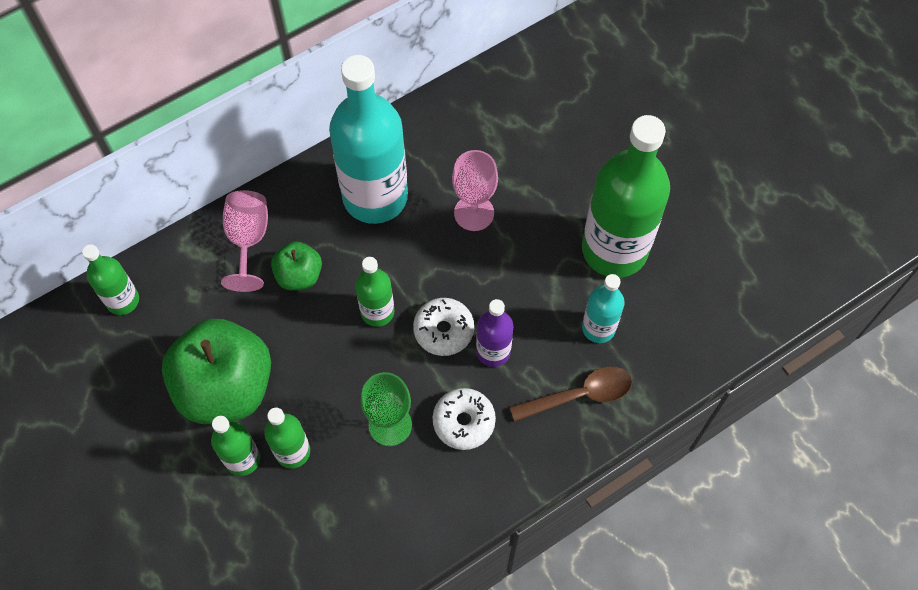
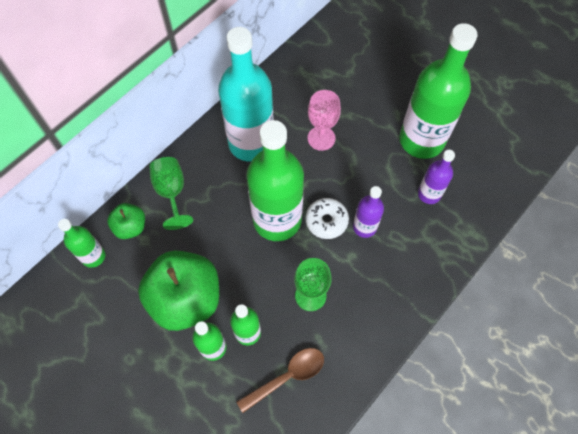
camera: 15 degrees left, 0 degrees up
pink goblet [221,190,268,292] -> green goblet [149,157,193,230]
green apple [271,241,322,291] -> green apple moved to [107,203,145,239]
green bottle [355,257,394,327] -> green bottle [246,120,304,241], size x2.03
white donut [433,388,496,450] -> none
brown spoon [510,366,632,422] -> brown spoon moved to [236,348,324,413]
turquoise bottle [582,274,625,343] -> purple bottle [418,150,455,204]

